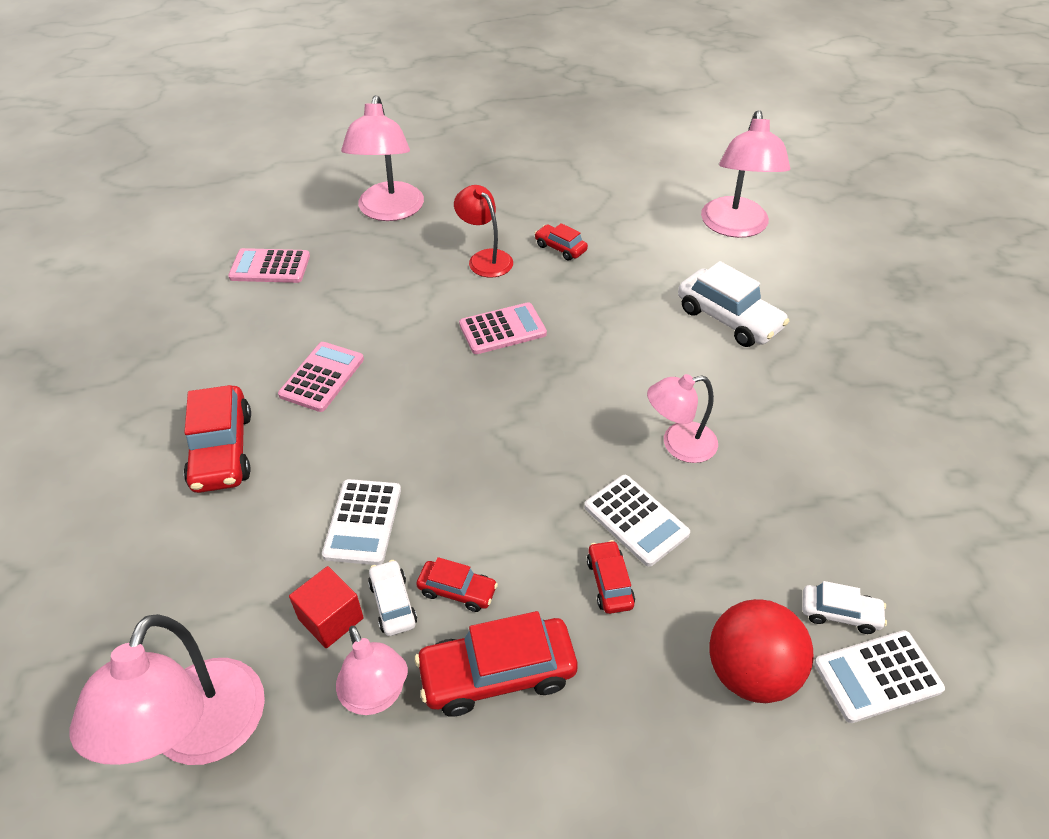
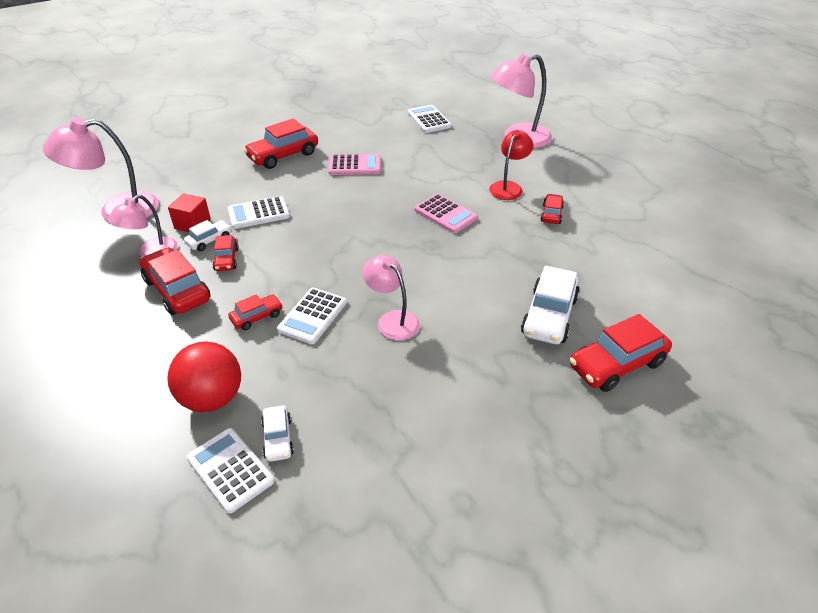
camera: 65 degrees right, 5 degrees down
pink calculator [228,248,310,283] -> white calculator [407,105,452,133]
pink lamp [701,110,790,238] -> none
none -> red car [570,314,672,392]

